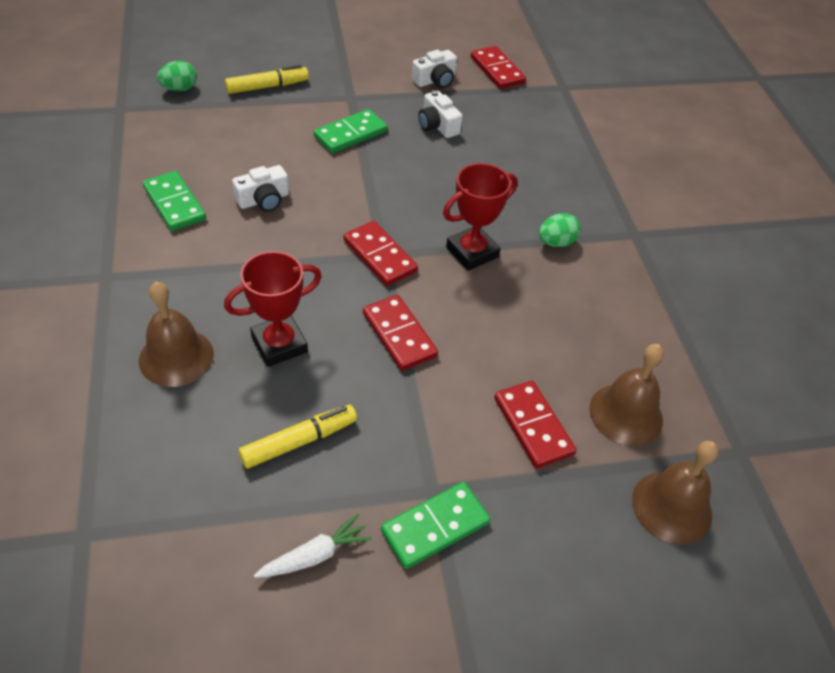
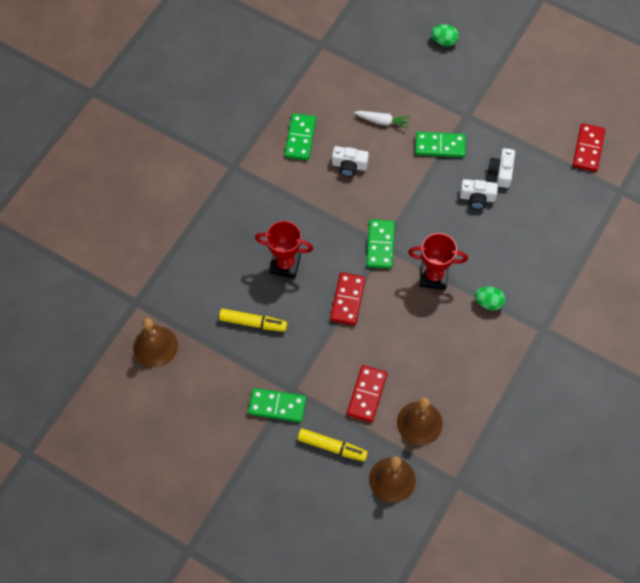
camera: 45 degrees right, 15 degrees up
brown bell [139,282,214,387] -> brown bell moved to [133,318,178,367]
green egg [157,61,197,91] -> green egg moved to [431,24,459,46]
yellow marker [225,65,309,94] -> yellow marker moved to [297,428,368,462]
white carrot [254,514,372,578] -> white carrot moved to [354,111,411,129]
red domino [343,221,418,286] -> green domino [366,219,395,269]
white camera [412,50,457,88] -> white camera moved to [460,179,498,209]

